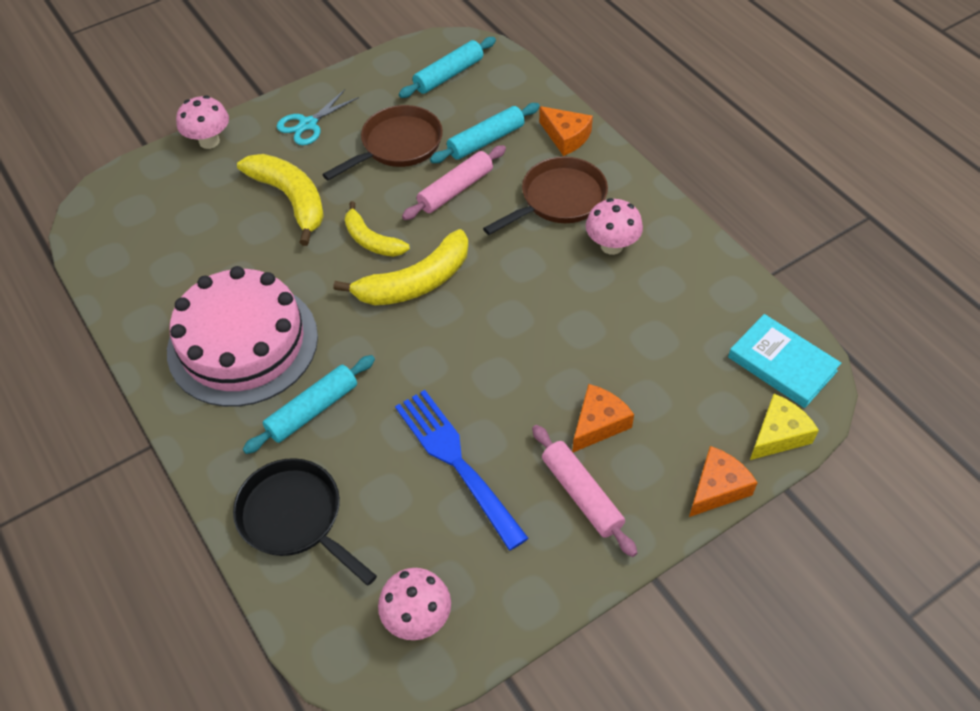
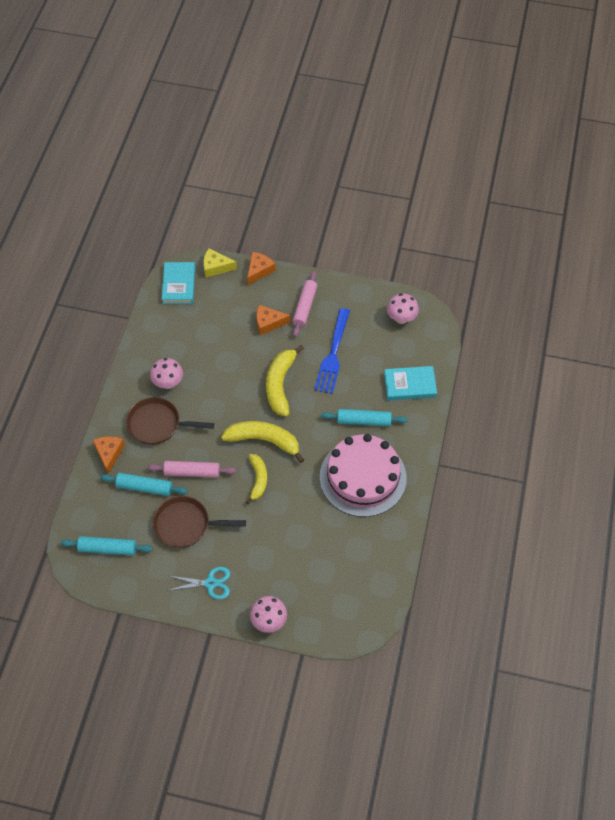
camera: 135 degrees left, 5 degrees up
black pan [233,458,377,586] -> turquoise book [384,366,437,400]
yellow banana [237,154,324,246] -> yellow banana moved to [266,345,304,416]
orange cheese [689,446,758,517] -> orange cheese turned 120 degrees clockwise [247,252,276,285]

